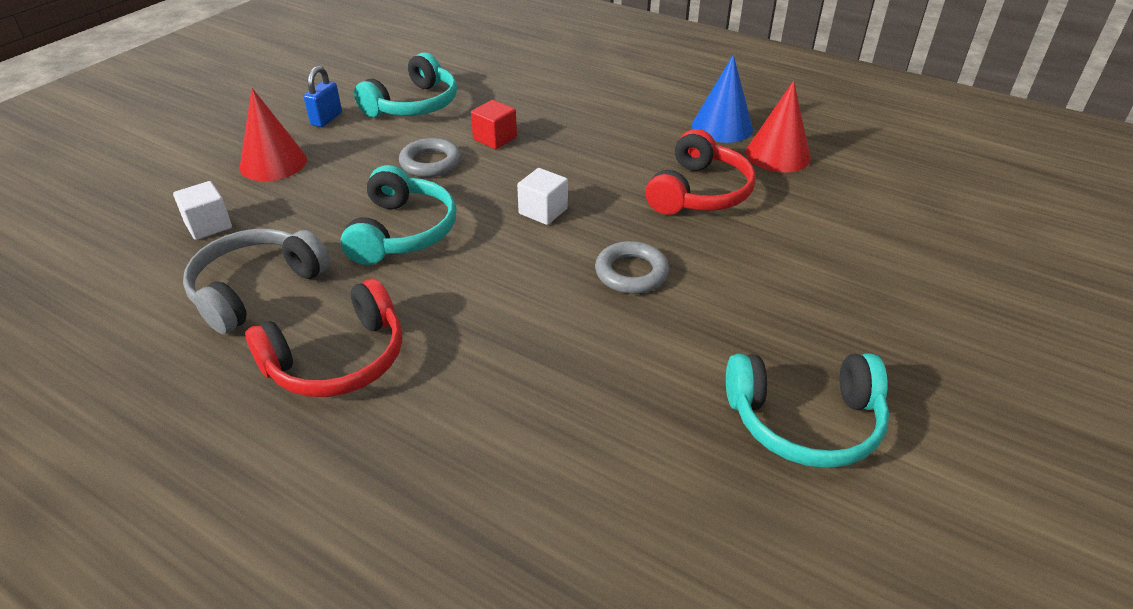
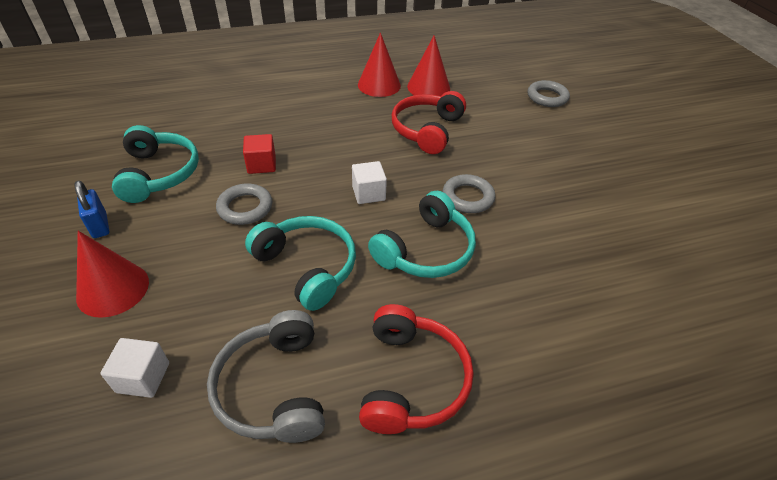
camera: 50 degrees left, 5 degrees up
red headphones [646,129,756,215] -> red headphones turned 135 degrees counterclockwise [392,91,466,154]
blue cone [692,55,753,143] -> red cone [358,32,401,97]
turquoise headphones [726,353,889,468] -> turquoise headphones moved to [368,191,476,278]
none -> grey ring [528,80,570,107]

